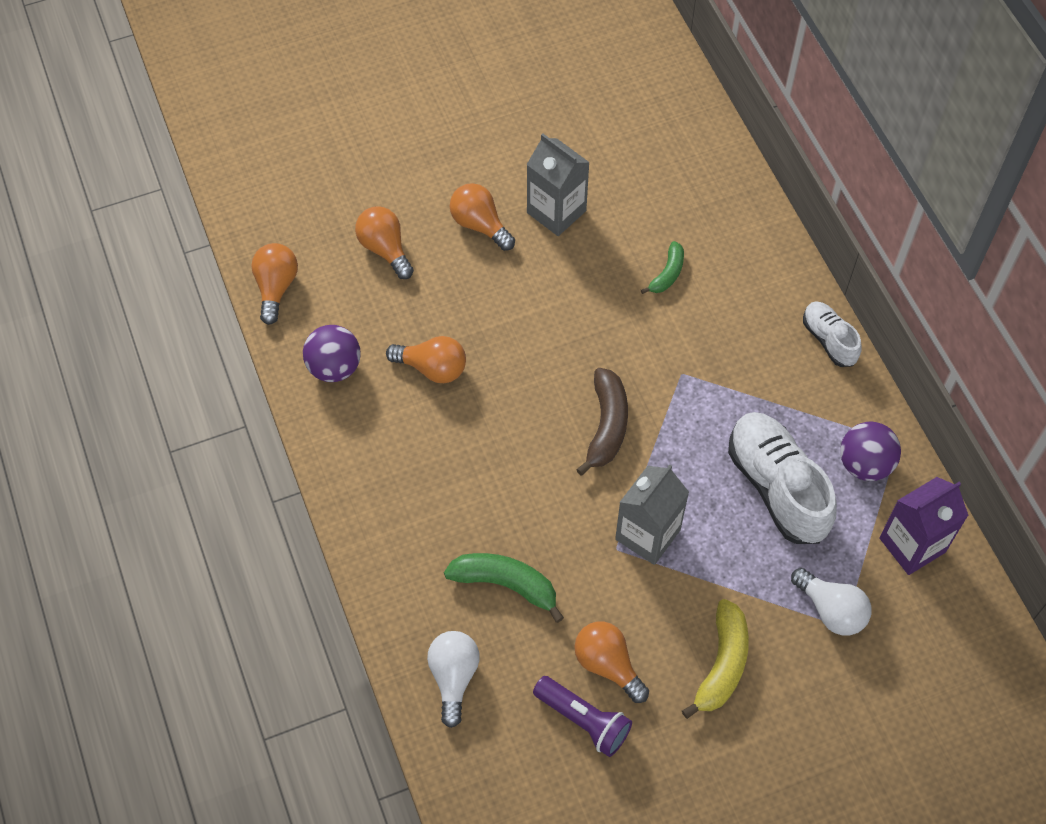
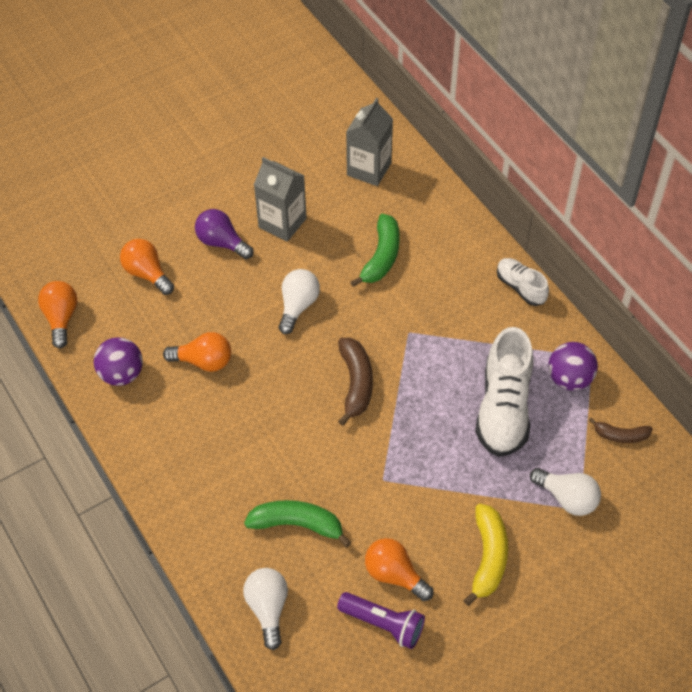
camera: 10 degrees left, 5 degrees down
orange light bulb [450,183,515,251] -> purple light bulb [195,209,254,259]
grey carton [615,465,689,565] -> grey carton moved to [346,98,393,186]
green banana [641,241,684,294] -> green banana [351,214,400,287], size x1.63
white shoe [728,412,837,544] -> white shoe turned 135 degrees counterclockwise [475,327,533,457]
purple carton [879,477,969,575] -> brown banana [588,418,653,443]
none -> white light bulb [279,269,320,334]

